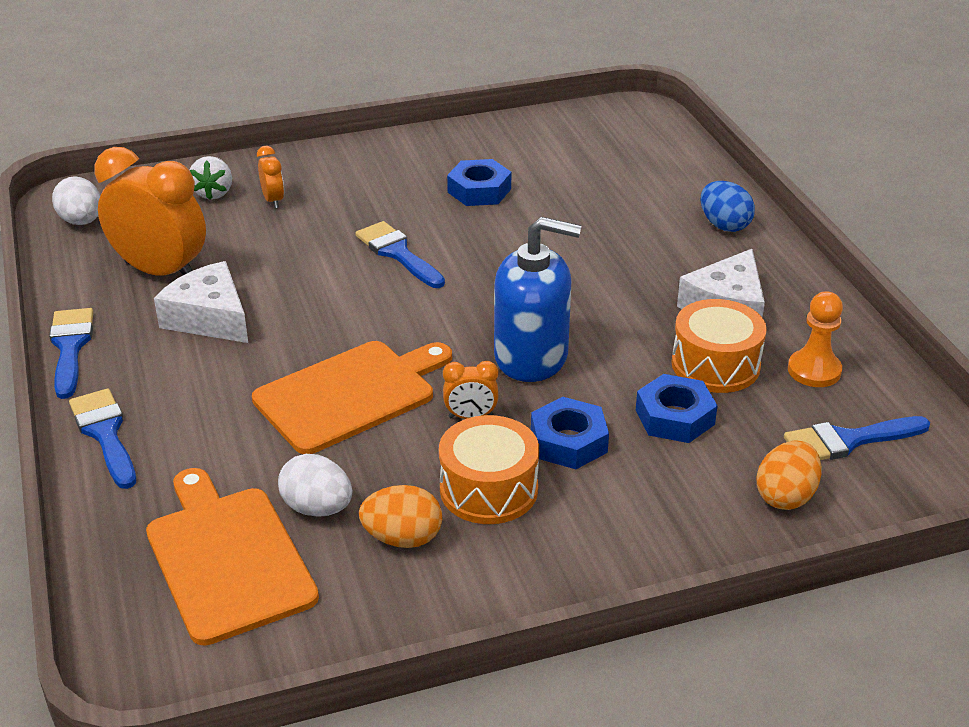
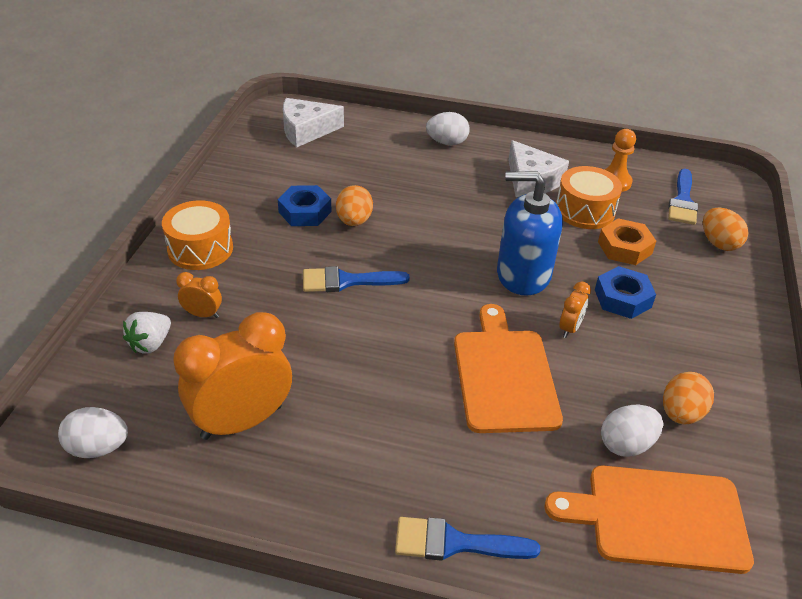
camera: 60 degrees left, 5 degrees up
blue brush [49,308,93,399] -> none
white cheese [154,261,248,343] -> white cheese moved to [283,98,344,147]
white strawberry [189,156,232,200] -> white strawberry turned 90 degrees clockwise [123,312,171,353]
orange drum [439,415,539,524] -> orange drum moved to [162,200,233,270]
blue soap dispenser [494,217,582,382] -> blue soap dispenser turned 120 degrees counterclockwise [497,171,563,296]
blue nut [636,374,718,443] -> orange nut [598,218,656,265]
blue egg [701,181,755,232] -> white egg [426,112,470,146]
none -> orange egg [336,185,373,226]

